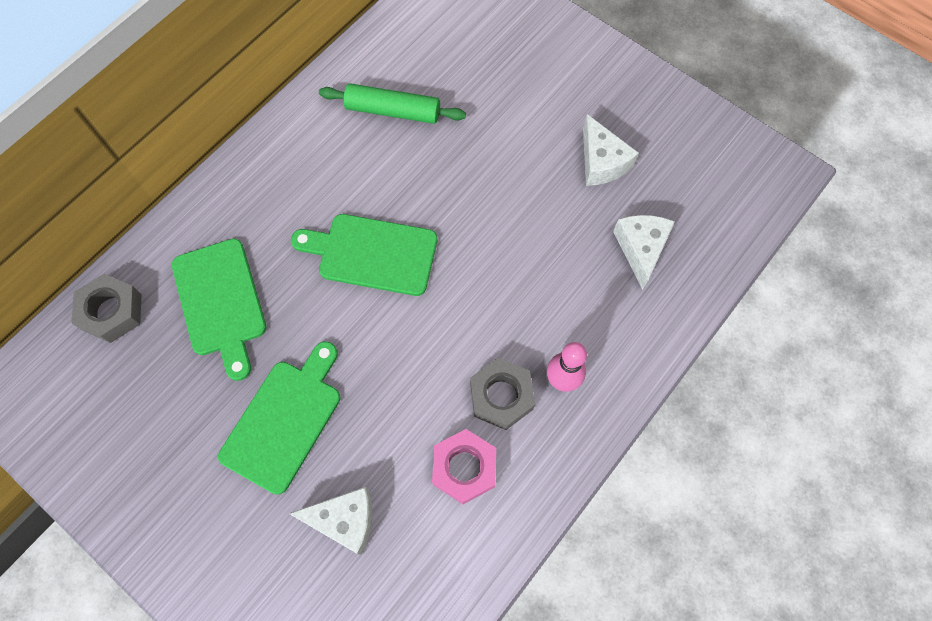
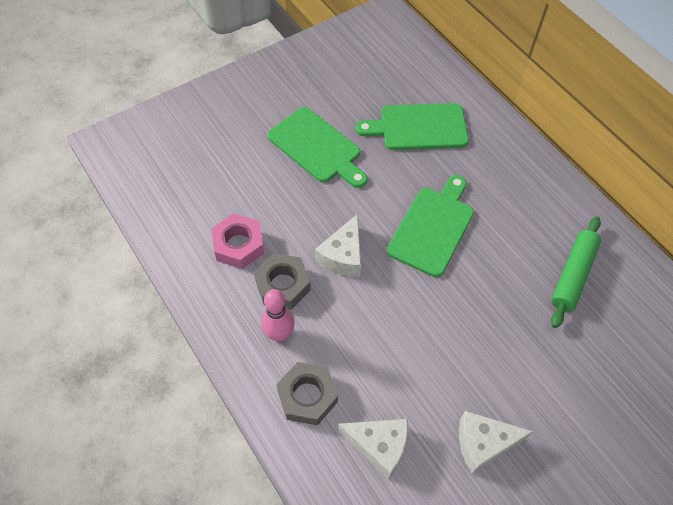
camera: 105 degrees right, 10 degrees down
grey nut [71,274,141,343] -> grey nut moved to [276,362,338,426]
white cheese [289,487,373,555] -> white cheese moved to [315,214,361,277]

